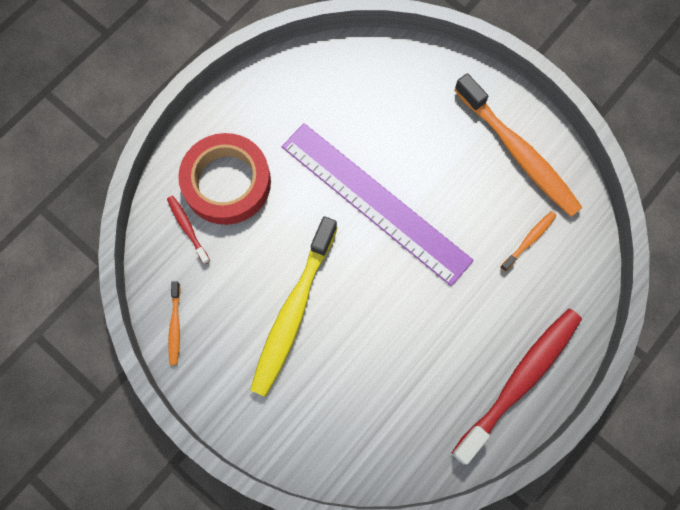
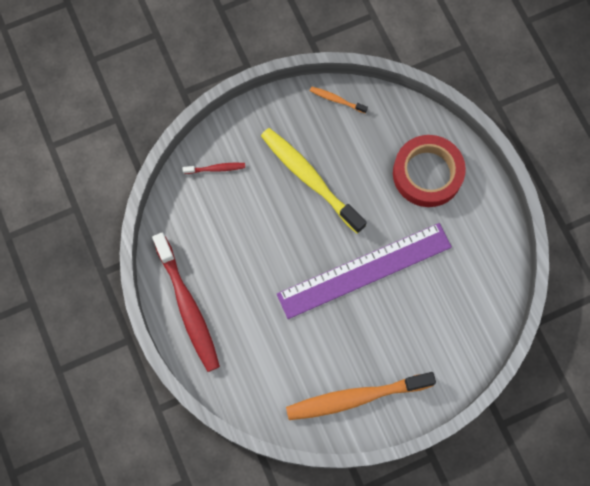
camera: 115 degrees right, 0 degrees up
red toothbrush [167,196,210,264] -> red toothbrush moved to [182,163,245,174]
orange toothbrush [500,211,556,272] -> none

